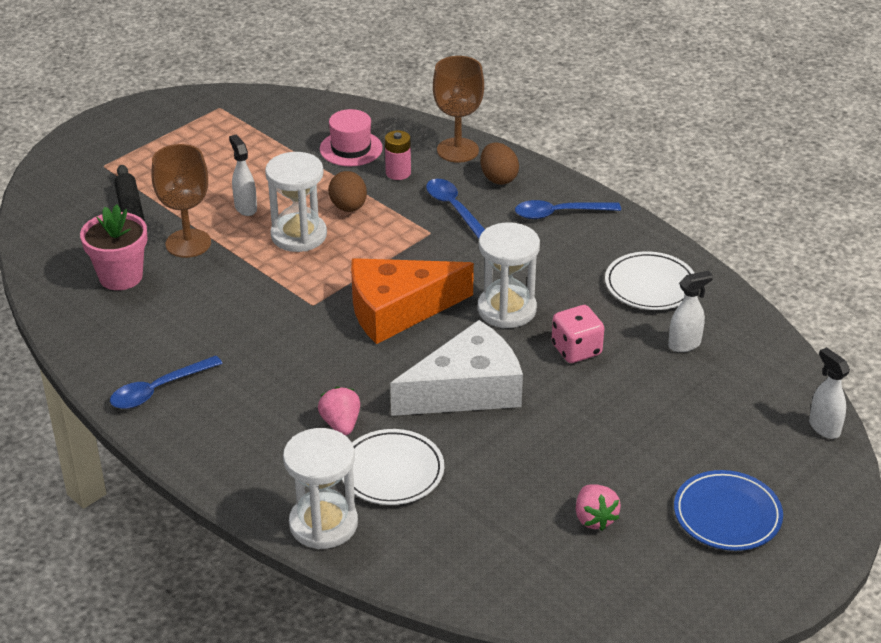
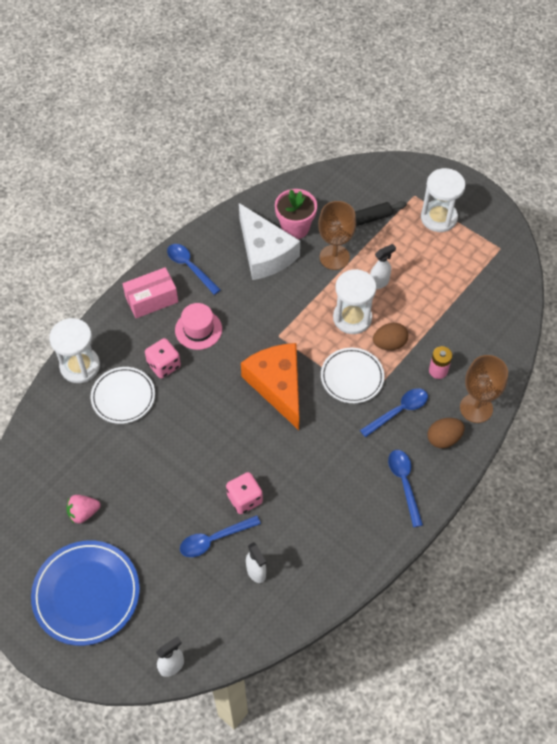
camera: 85 degrees right, 20 degrees up
pink strawberry [318,387,360,436] -> pink dice [145,338,181,378]
pink hat [320,109,383,166] -> pink hat moved to [175,303,222,350]
white cheese [390,320,523,416] -> white cheese moved to [239,203,300,280]
white hourglass [477,222,540,328] -> white hourglass moved to [421,168,466,232]
white plate [605,251,694,310] -> white plate moved to [321,348,384,403]
blue plate [674,470,783,551] -> blue plate [31,540,140,646], size x1.51
none -> pink box [123,267,178,318]
none -> blue spoon [180,515,261,557]

